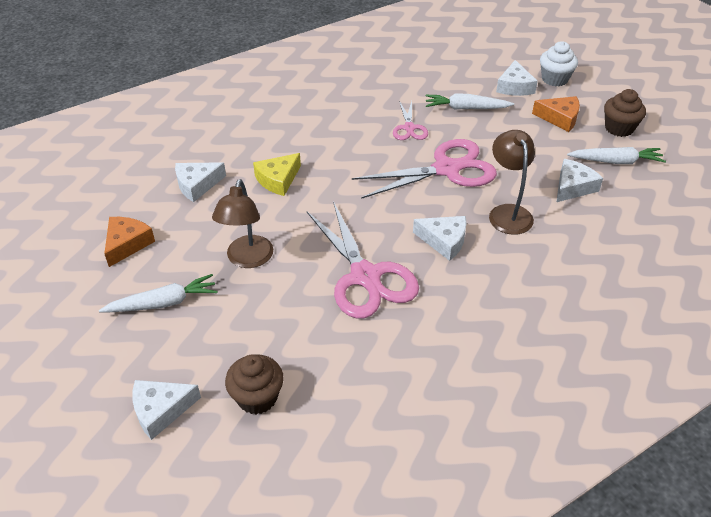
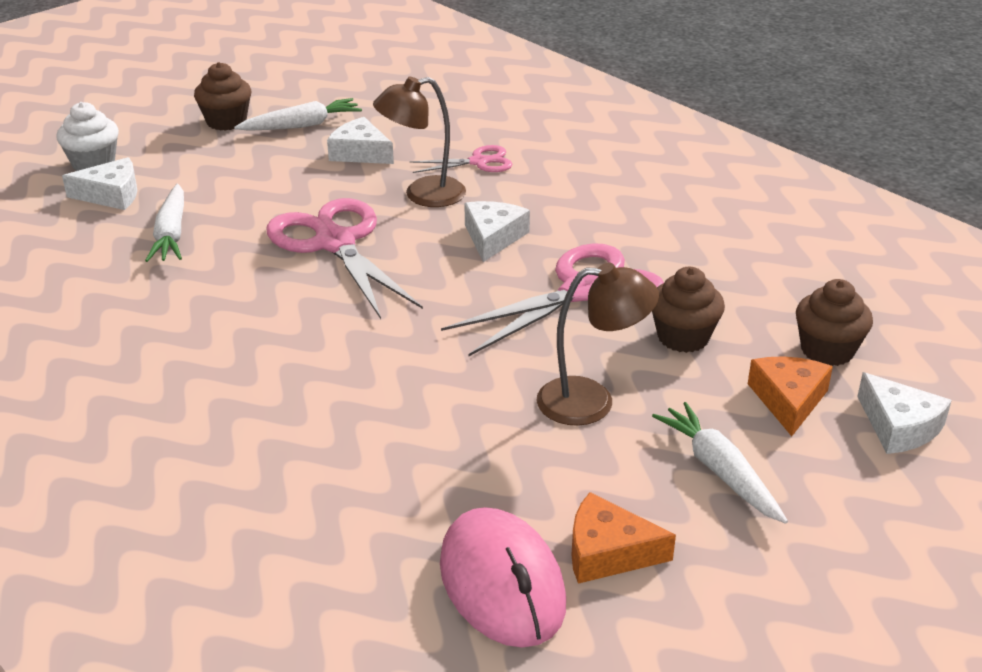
camera: 100 degrees left, 10 degrees down
white cheese [175,162,226,202] -> none
yellow cheese [253,153,301,196] -> none
pink scissors [393,101,428,140] -> pink scissors moved to [409,145,513,173]
orange cheese [532,96,580,132] -> orange cheese moved to [748,356,833,436]
white carrot [567,147,666,164] -> white carrot turned 75 degrees clockwise [234,98,362,131]
none -> pink mouse [440,507,566,648]
none -> brown cupcake [652,267,725,353]

